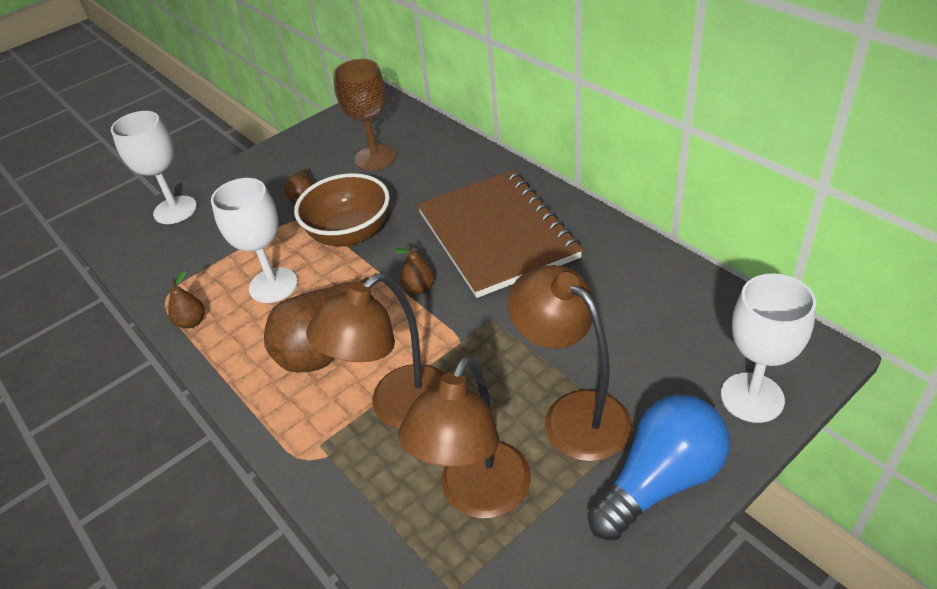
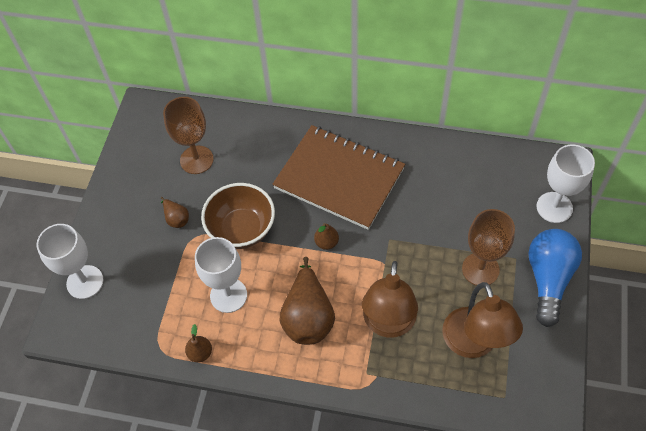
camera: 40 degrees left, 15 degrees up
brown lamp [508,265,632,461] -> brown goblet [462,209,515,285]

